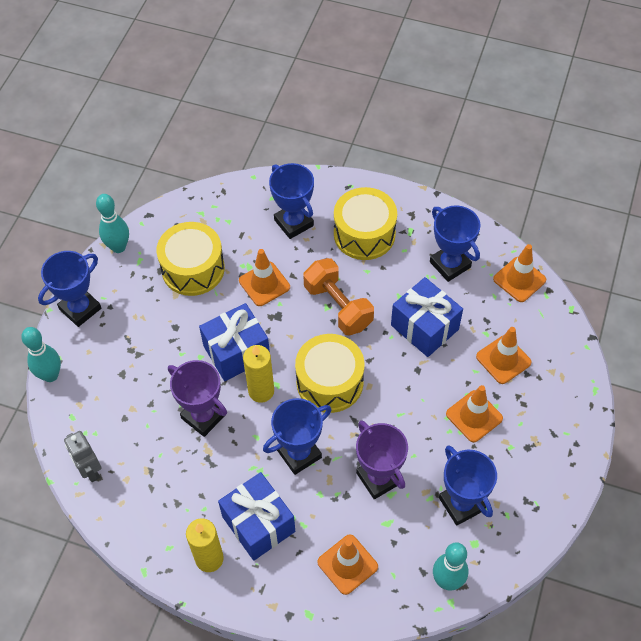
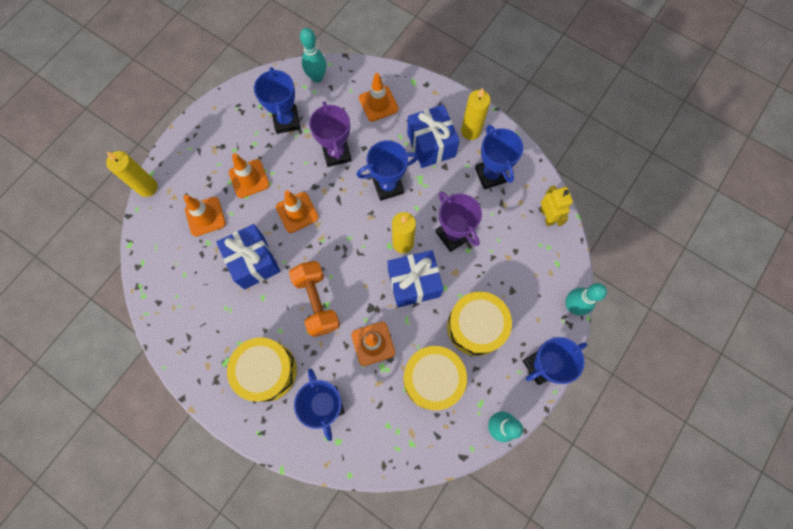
camera: 165 degrees left, 15 degrees up
grey robot [64,431,101,482] -> yellow robot [541,185,573,226]
yellow drum [295,334,364,413] -> yellow drum moved to [447,292,512,356]
blue trophy [430,205,480,282] -> blue trophy moved to [475,125,523,190]
orange traffic cone [493,244,546,302] -> orange traffic cone moved to [276,190,319,233]
none -> yellow candle [106,151,158,197]

